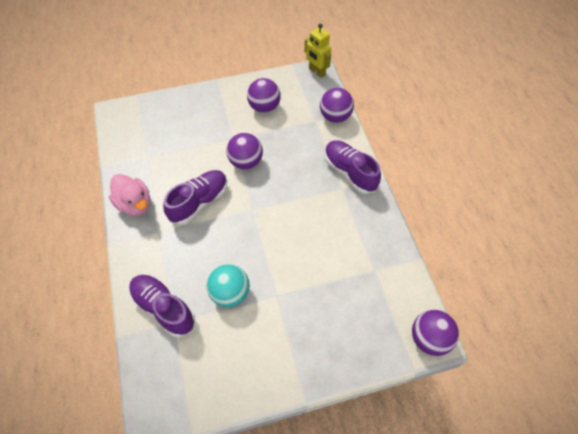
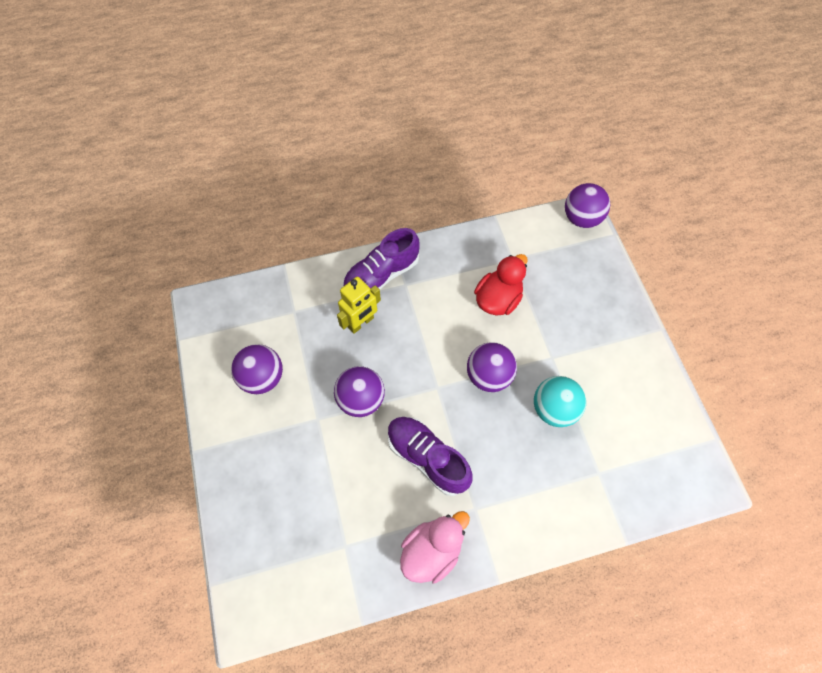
camera: 90 degrees left, 5 degrees up
purple shoe [129,275,195,337] -> none
yellow robot [305,24,331,78] -> yellow robot moved to [337,277,381,334]
purple ball [320,88,354,123] -> purple ball moved to [467,342,517,392]
none -> red duck [474,254,528,316]

